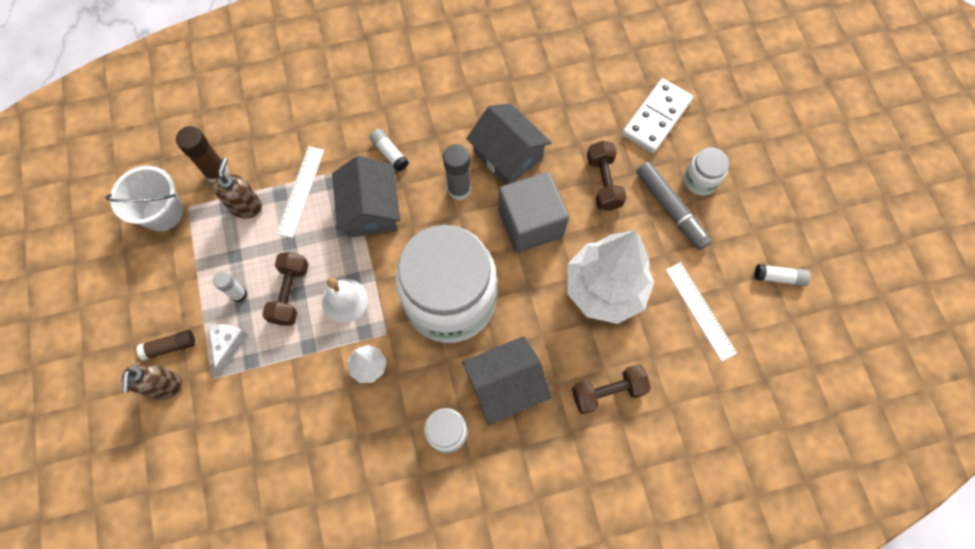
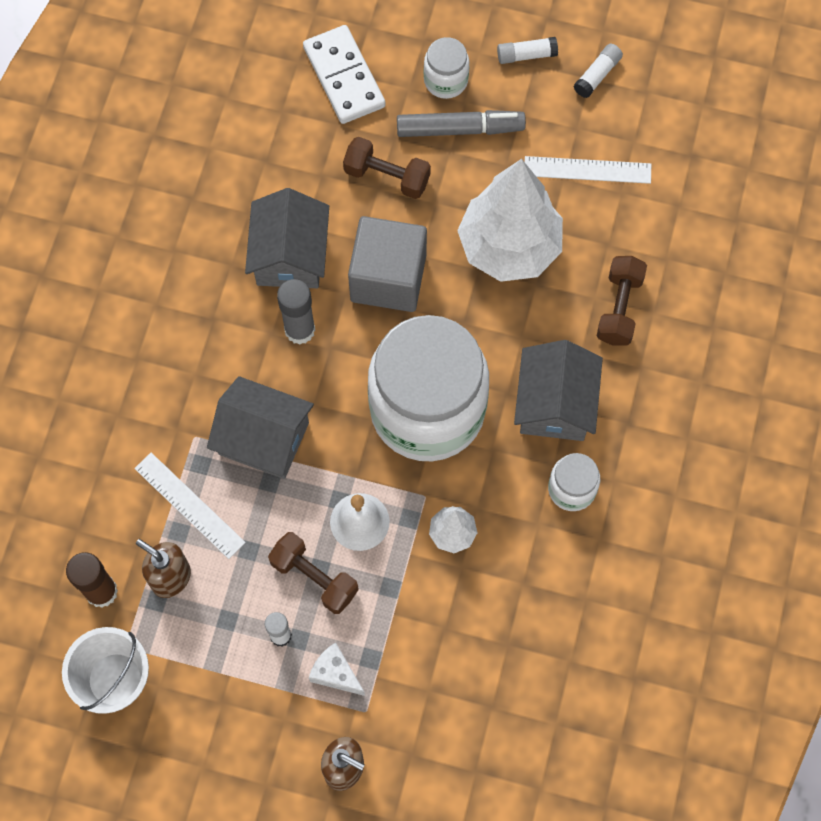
camera: 60 degrees left, 0 degrees up
brown glue stick [137,330,195,361] -> none
white glue stick [369,129,409,172] -> white glue stick moved to [497,37,558,64]
grey house [466,103,552,185] -> grey house turned 75 degrees counterclockwise [245,188,329,288]

